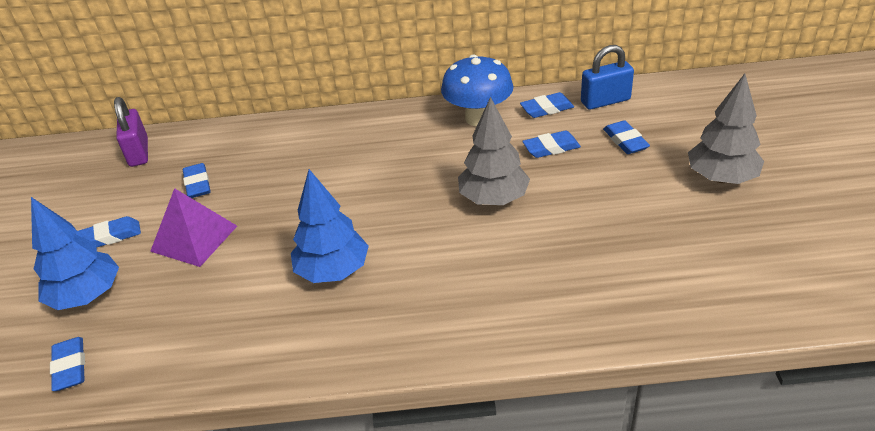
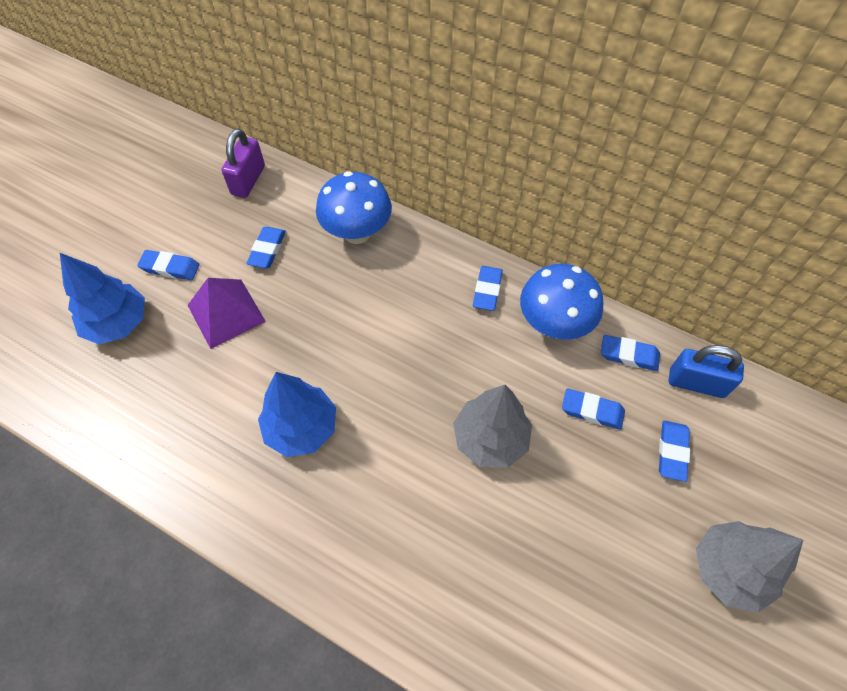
camera: 30 degrees right, 20 degrees up
blue eraser [50,337,85,391] -> blue eraser moved to [473,266,503,311]
none -> blue mushroom [316,171,392,244]

